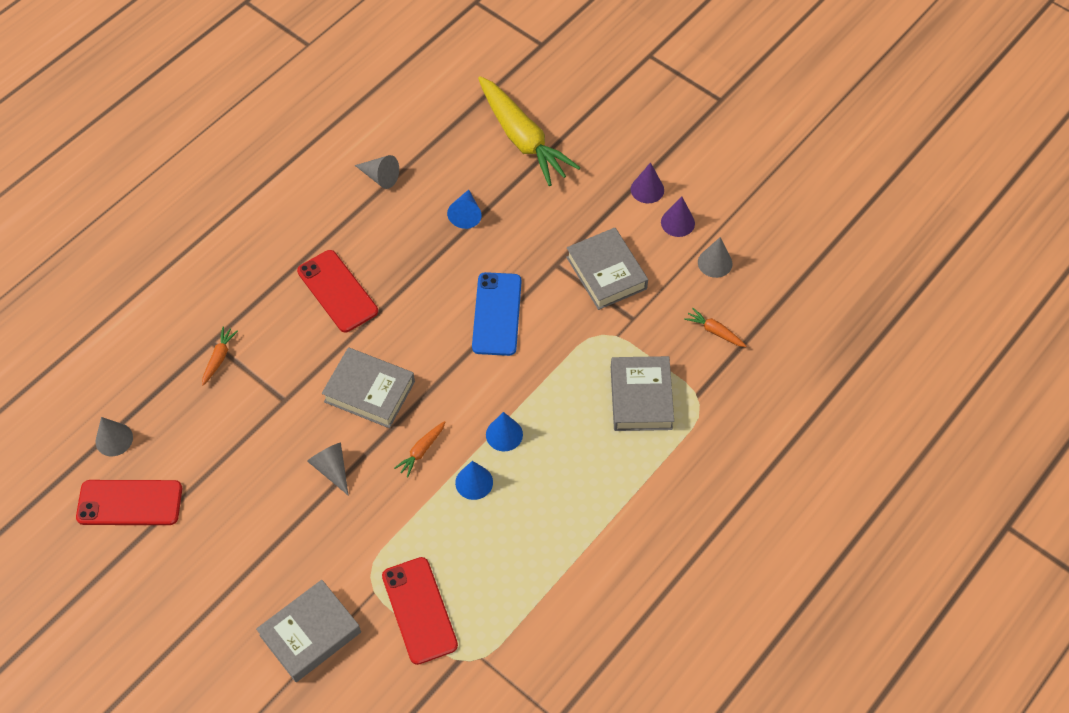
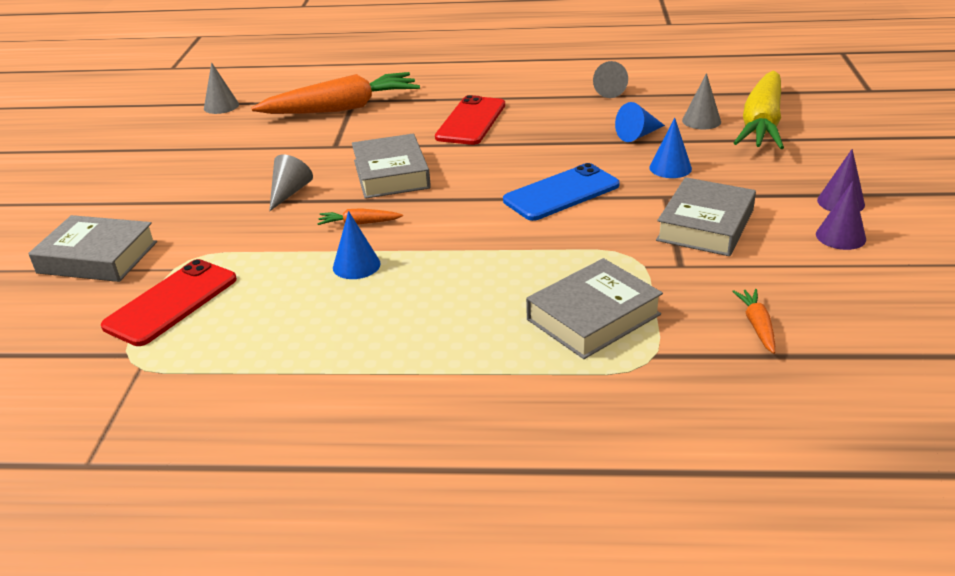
camera: 55 degrees right, 25 degrees down
red phone [76,480,182,525] -> none
orange carrot [202,326,238,385] -> orange carrot [251,72,420,114], size x2.44
blue cone [486,412,523,451] -> blue cone moved to [649,118,692,178]
grey cone [698,237,732,278] -> grey cone moved to [682,73,721,129]

